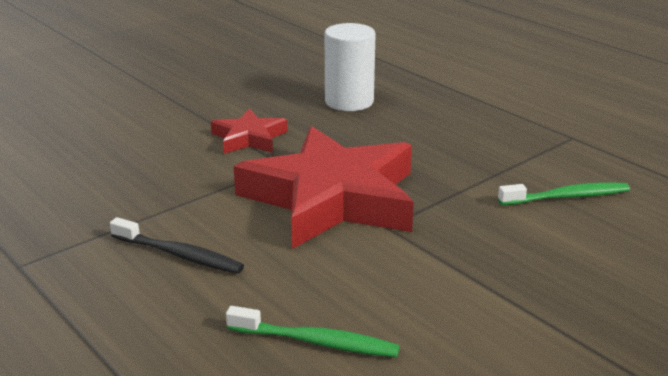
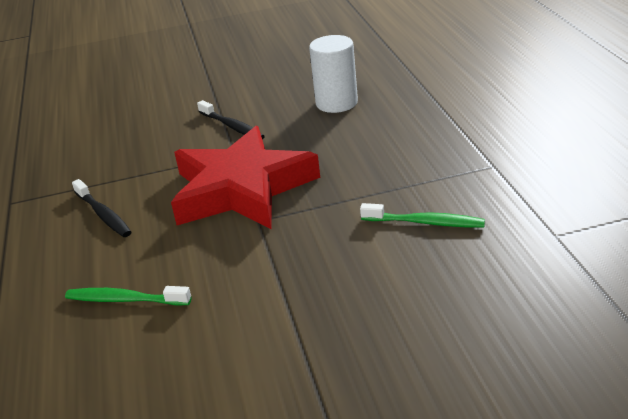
camera: 30 degrees right, 5 degrees up
red star [211,108,288,154] -> black toothbrush [197,100,265,140]
green toothbrush [226,306,400,357] -> green toothbrush turned 150 degrees clockwise [65,286,192,305]

